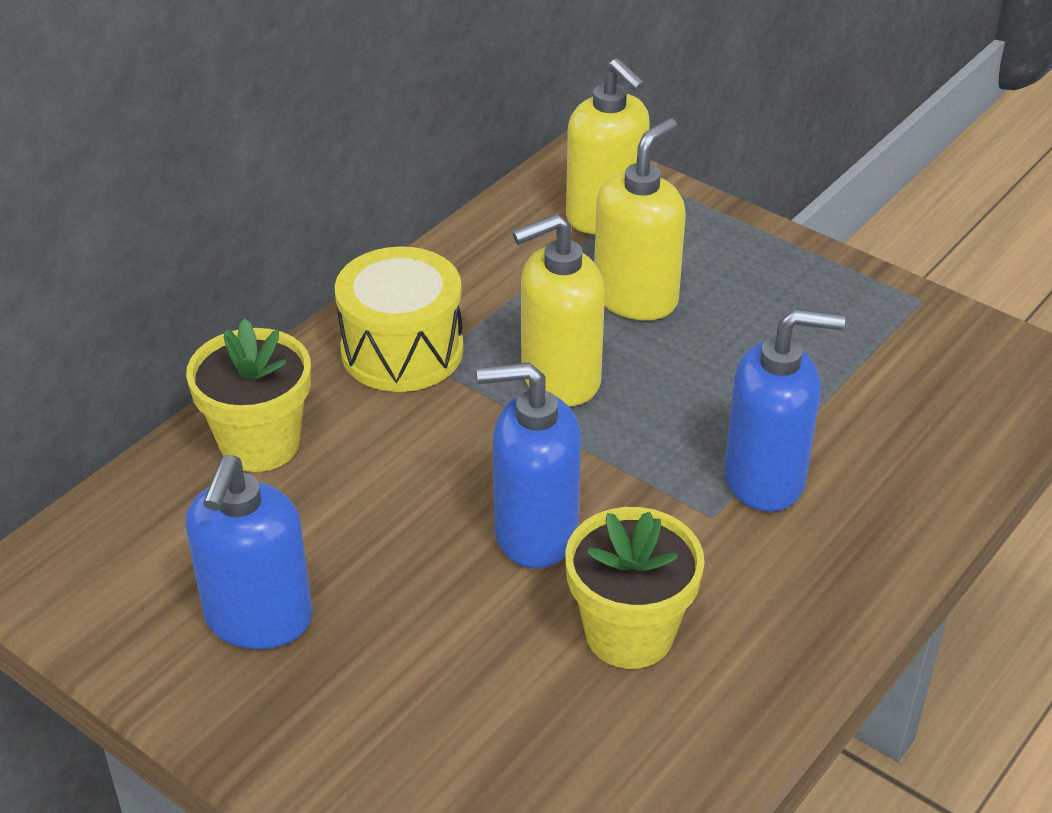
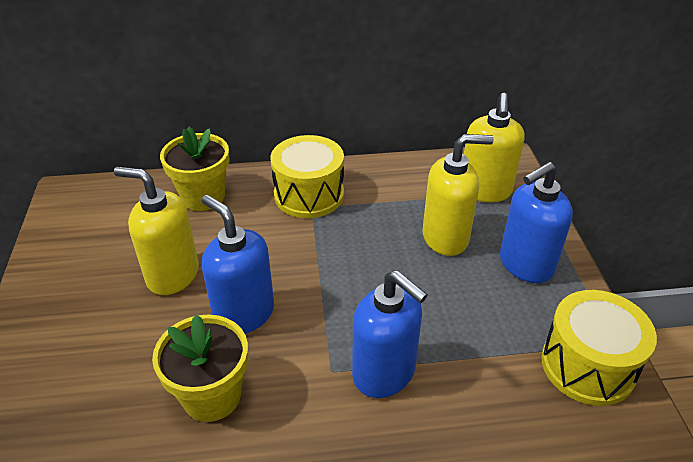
camera: 45 degrees right, 0 degrees up
blue soap dispenser [186,455,313,649] -> blue soap dispenser moved to [500,162,573,283]
yellow soap dispenser [512,214,605,406] -> yellow soap dispenser moved to [114,167,199,295]
none -> yellow drum [541,290,657,406]

